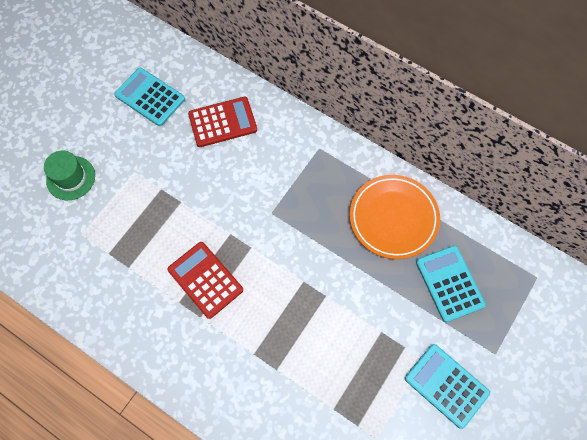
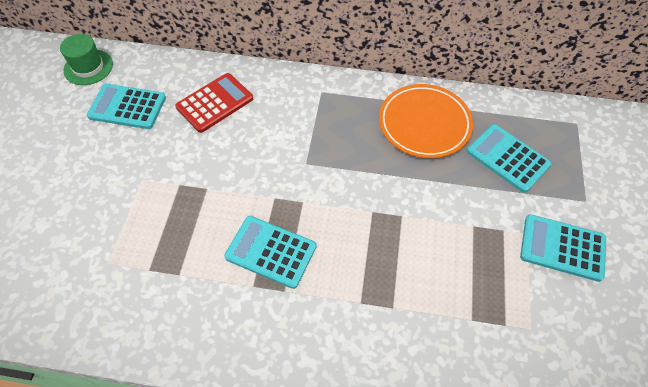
camera: 25 degrees left, 10 degrees down
green hat [44,150,95,200] -> green hat moved to [60,34,113,85]
red calculator [167,242,243,319] -> turquoise calculator [224,216,316,289]

